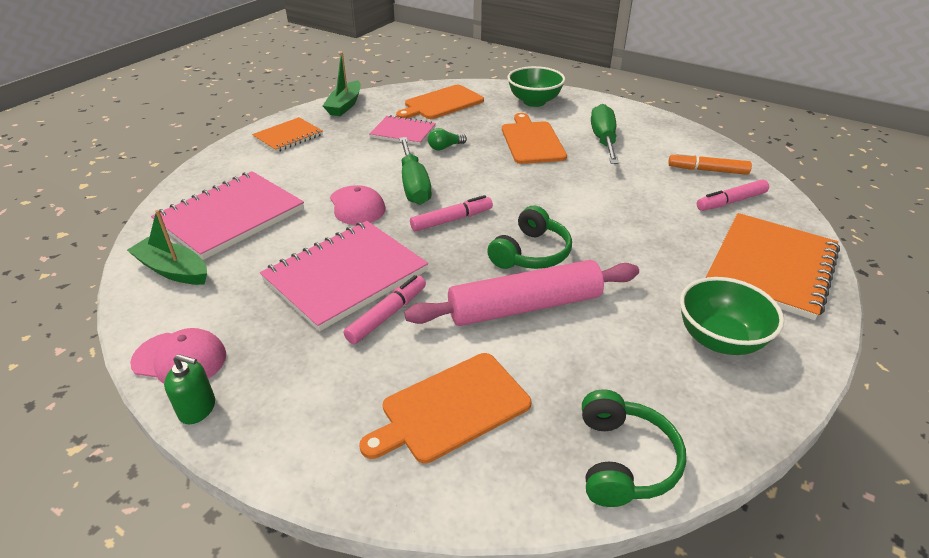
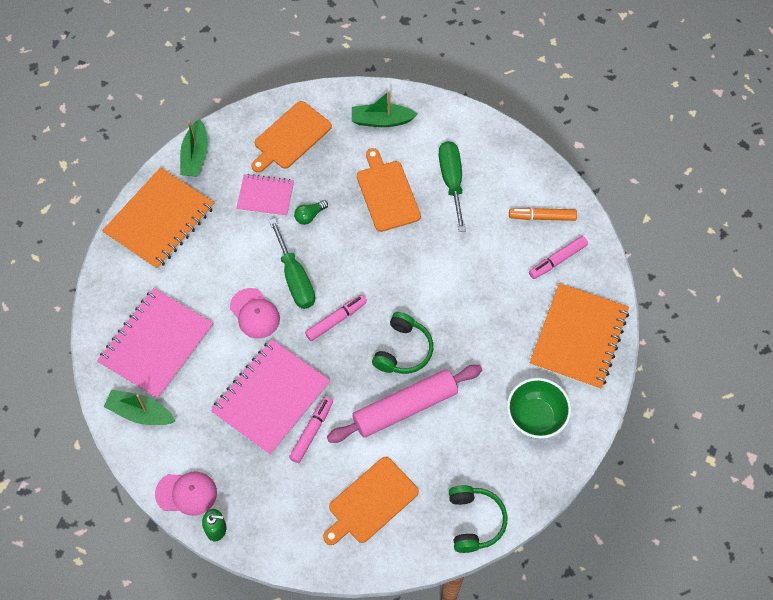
camera: 10 degrees left, 25 degrees up
orange notebook [252,117,323,152] -> orange notebook [102,167,215,270], size x1.74
green bowl [507,66,565,107] -> green boat [352,91,418,127]

